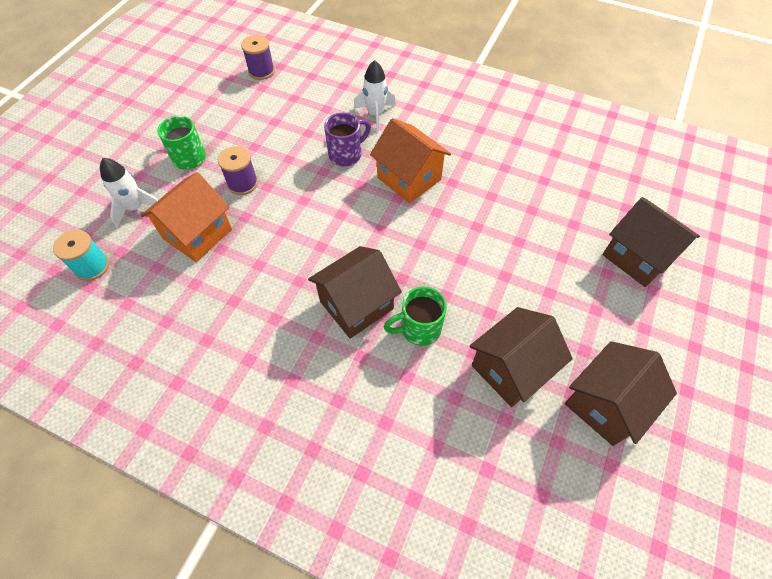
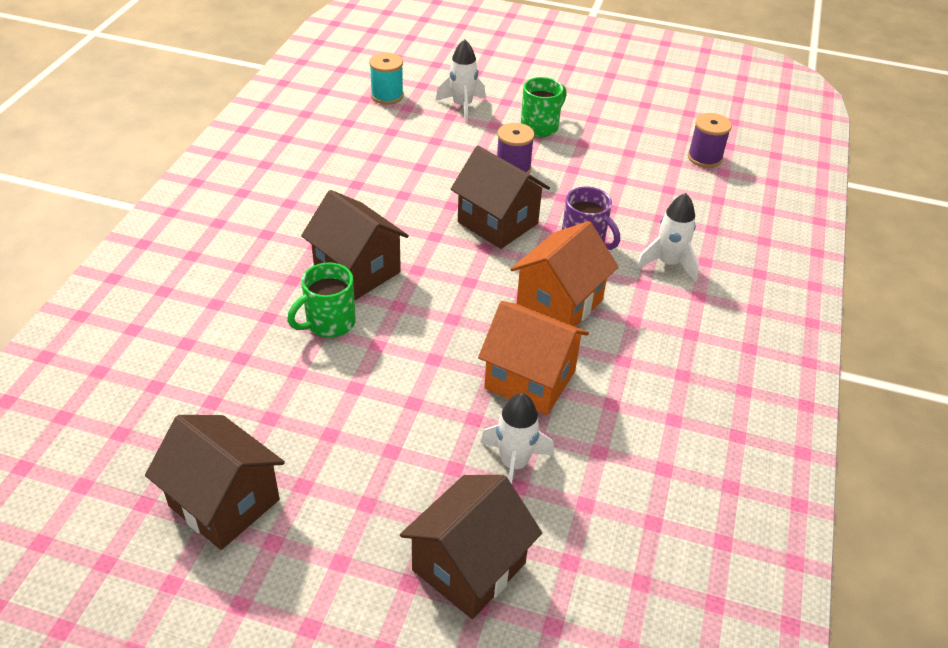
camera: 80 degrees right, 15 degrees down
orange house [141,172,232,262] -> orange house moved to [478,301,589,415]
green mug [384,286,447,346] -> green mug turned 105 degrees counterclockwise [287,262,356,338]
brown house [470,307,573,407] -> brown house moved to [451,146,550,249]
none -> white rocket [480,393,554,484]

